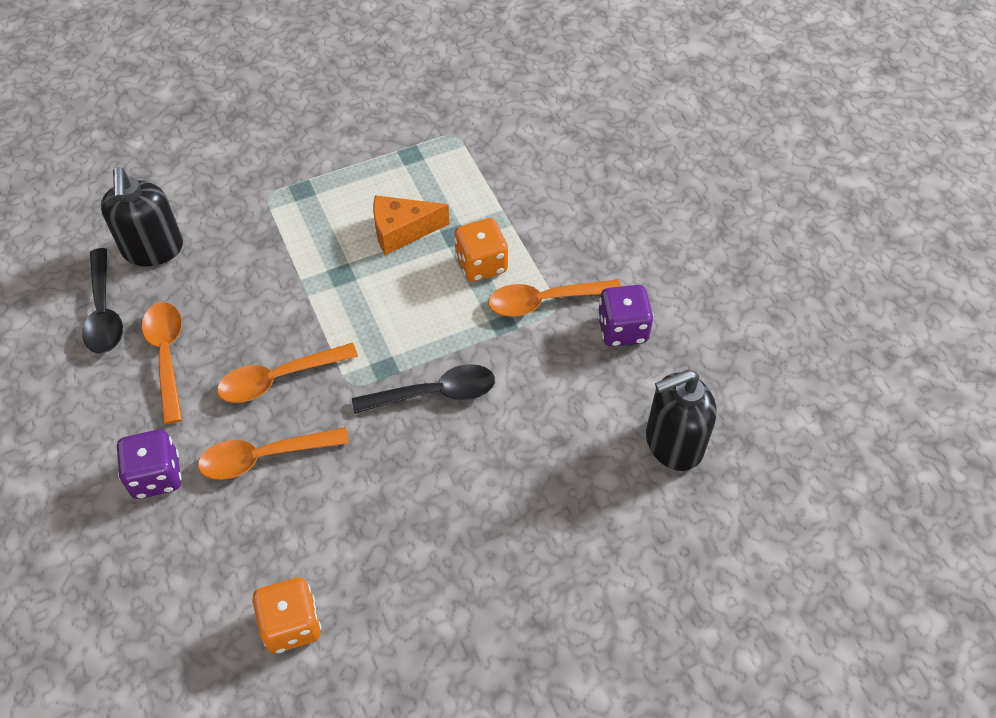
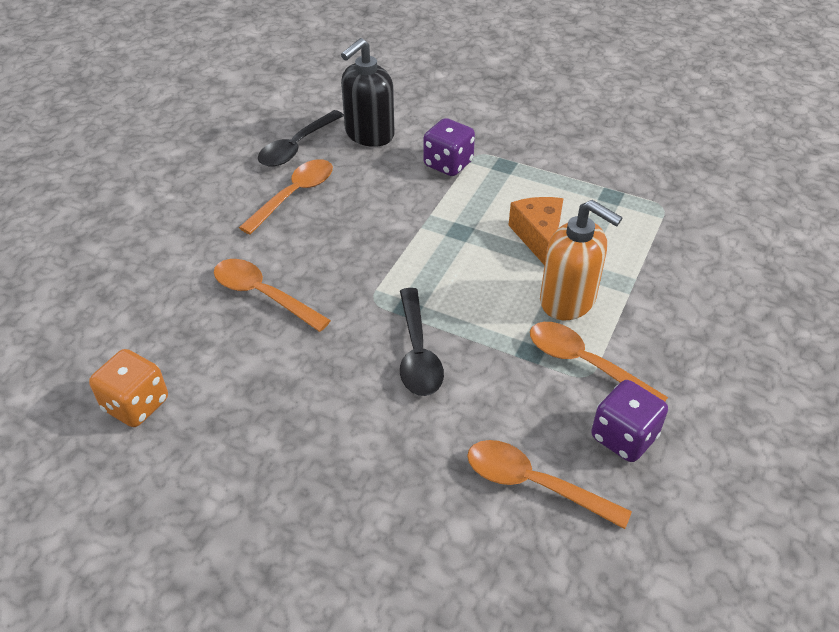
camera: 50 degrees right, 10 degrees down
purple dice [117,429,182,499] -> purple dice moved to [423,118,475,176]
orange spoon [217,343,358,403] -> orange spoon moved to [467,440,632,529]
black spoon [352,364,495,414] -> black spoon turned 45 degrees clockwise [400,288,444,396]
orange cheese [373,195,450,255] -> orange cheese turned 45 degrees clockwise [509,197,564,265]
orange dice [454,218,508,282] -> orange soap dispenser [540,200,622,320]
black soap dispenser [646,370,716,471] -> none

